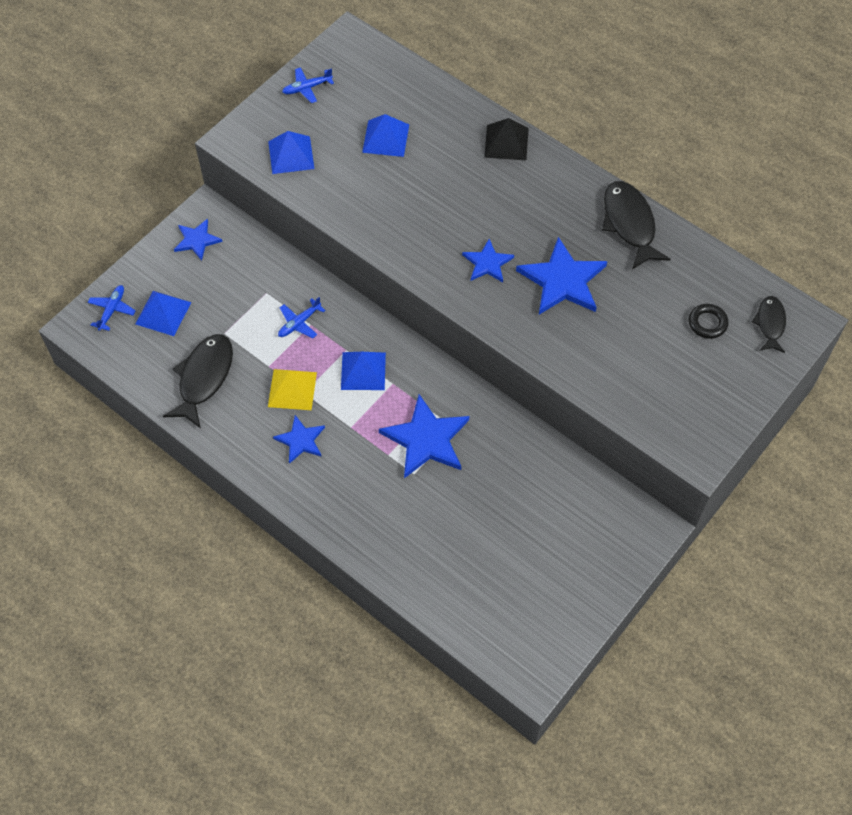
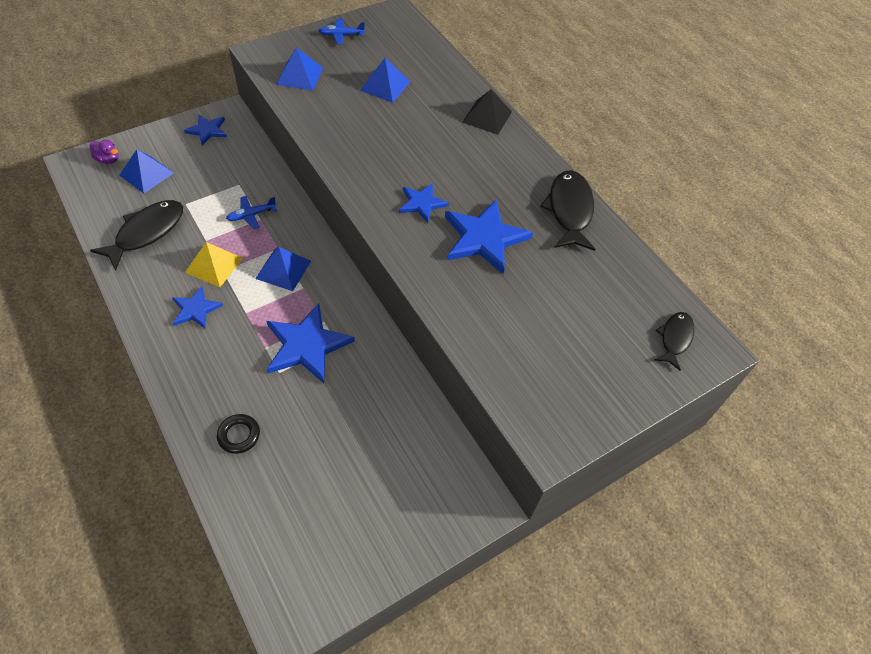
camera: 15 degrees right, 5 degrees down
blue plane [88,285,136,331] -> purple duck [89,140,119,164]
black ring [689,304,729,339] -> black ring moved to [217,414,260,454]

